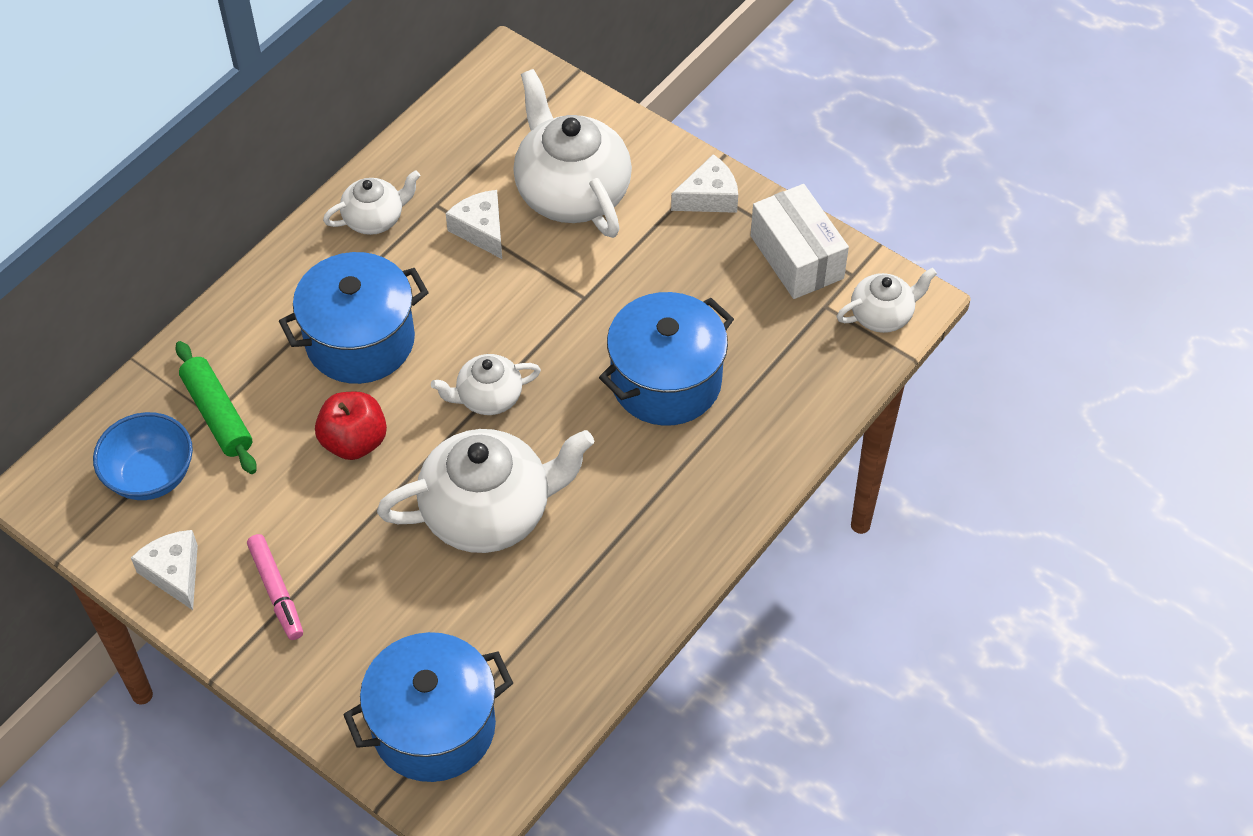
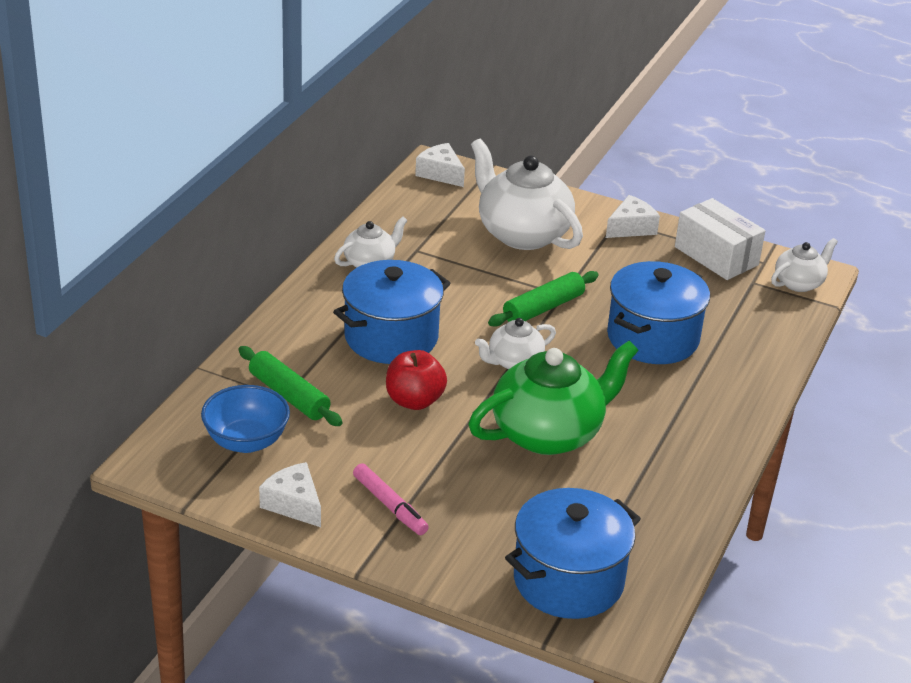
camera: 15 degrees left, 20 degrees down
white teapot [377,429,594,553] -> green teapot [468,341,639,455]
white cheese [446,190,502,259] -> white cheese moved to [415,143,465,187]
none -> green rolling pin [488,271,599,327]

